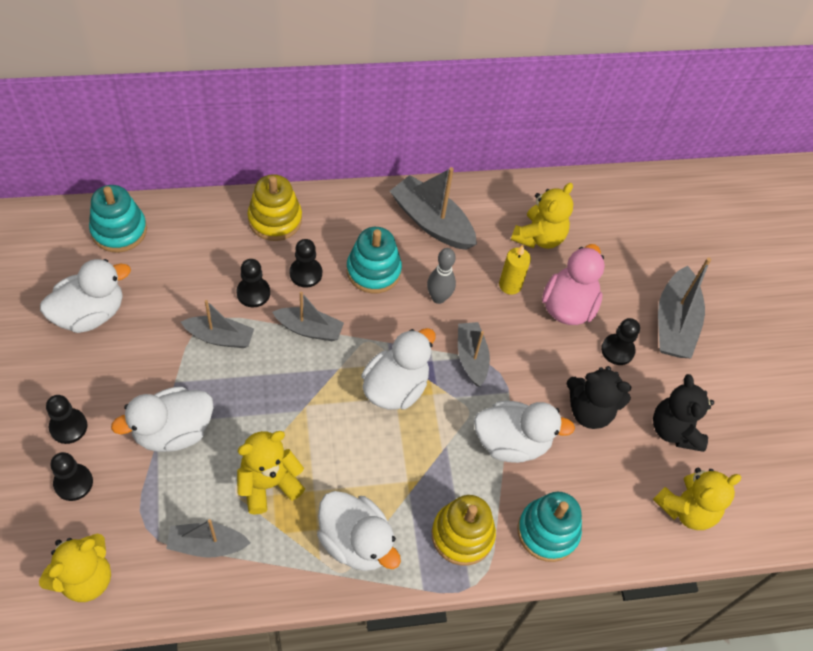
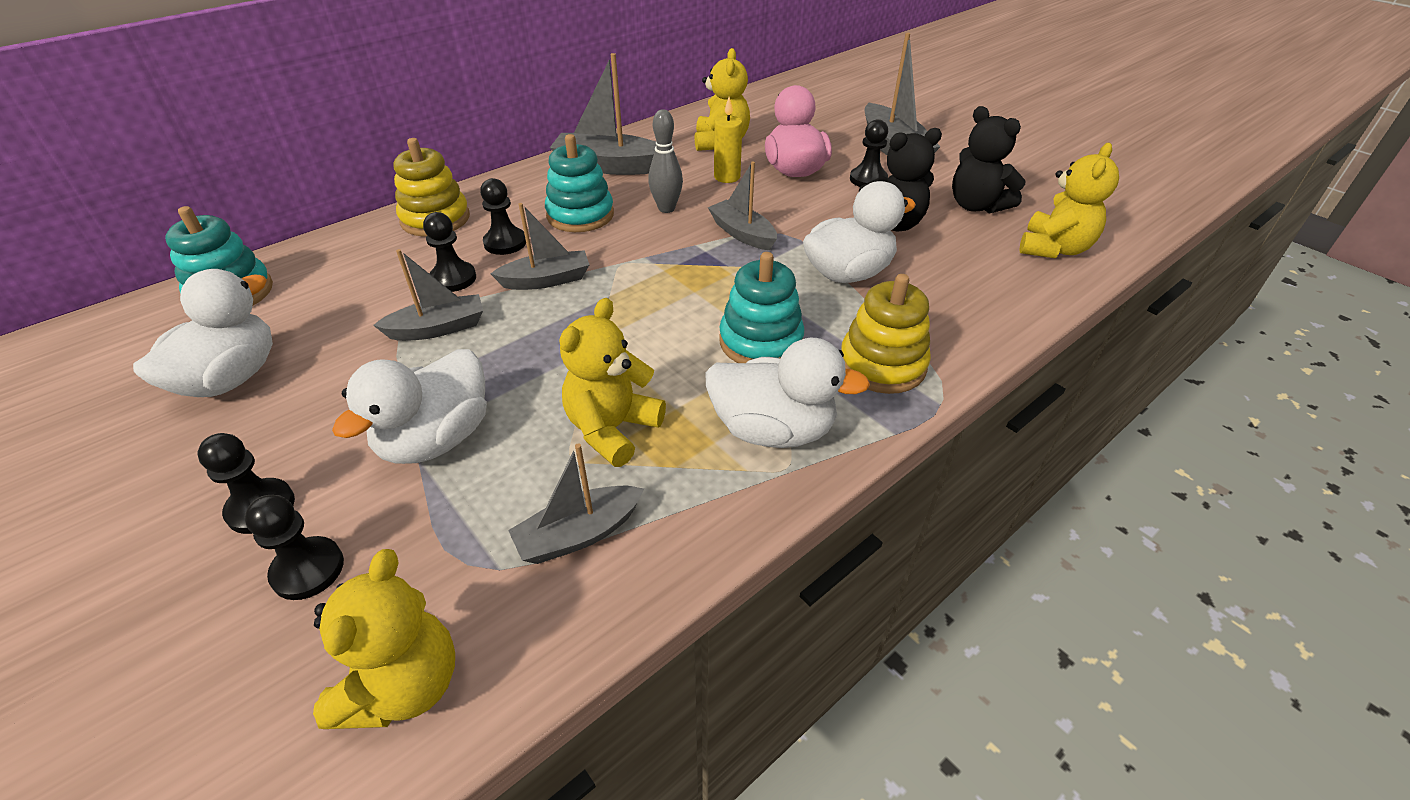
camera: 25 degrees left, 15 degrees down
white duck [361,328,436,410] -> none
turquoise stacking toy [517,492,582,562] -> turquoise stacking toy moved to [719,252,804,363]

